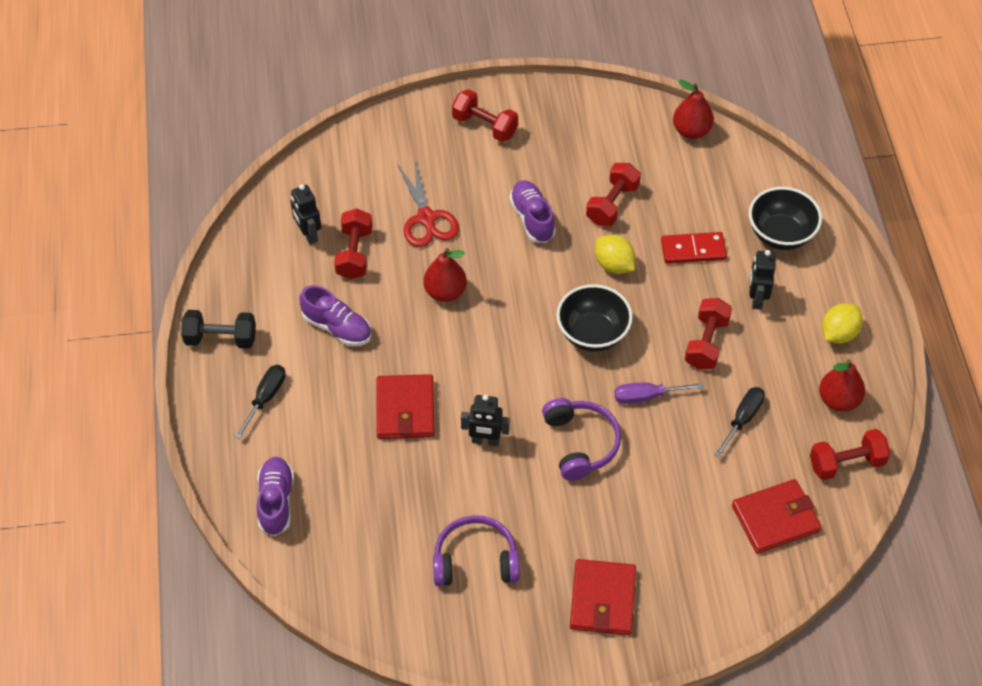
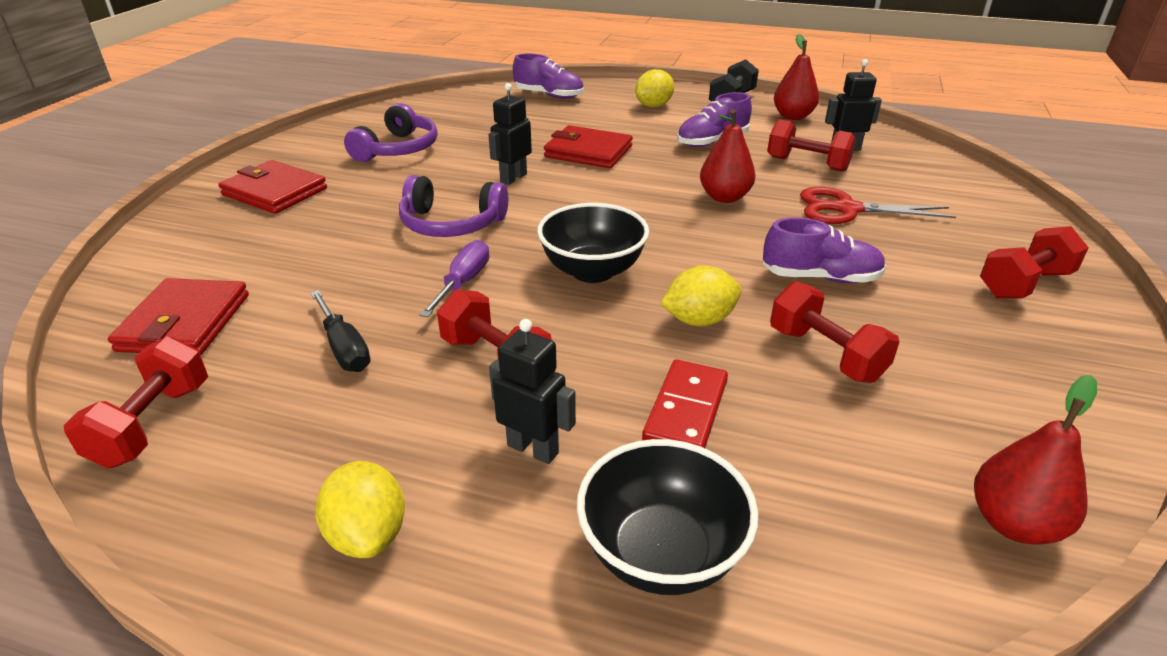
camera: 115 degrees right, 20 degrees down
black screwdriver [235,365,285,439] -> yellow lemon [635,69,674,107]
red pear [819,359,865,412] -> red pear moved to [774,34,819,120]

